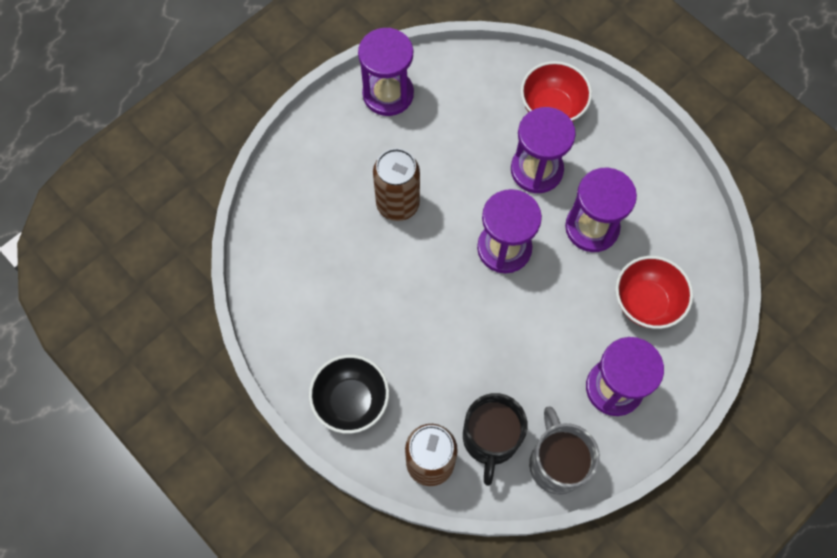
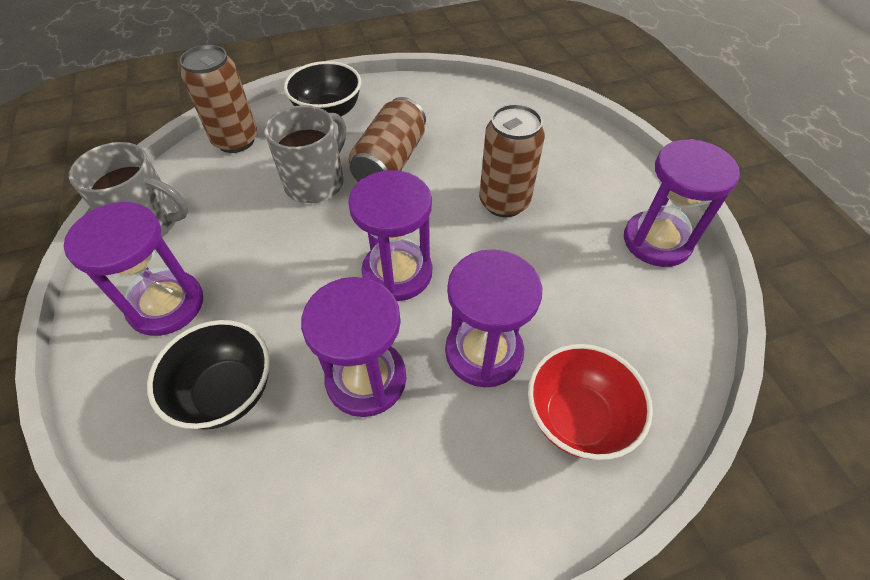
camera: 115 degrees right, 15 degrees down
black mug [463,393,528,486] -> none
red bowl [616,256,693,329] -> black bowl [147,320,270,430]
none -> grey mug [264,105,346,203]
none -> brown can [349,97,426,182]

